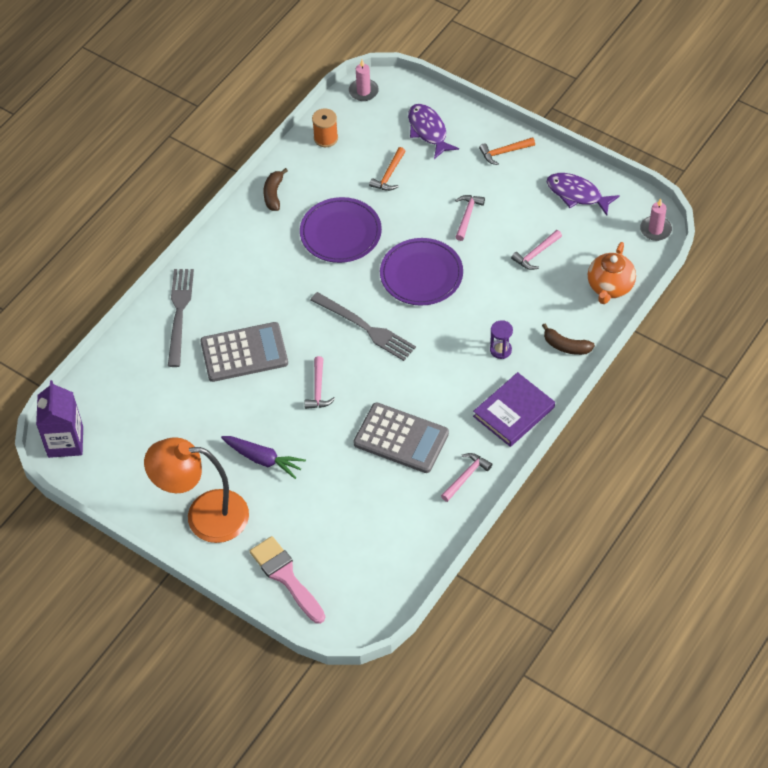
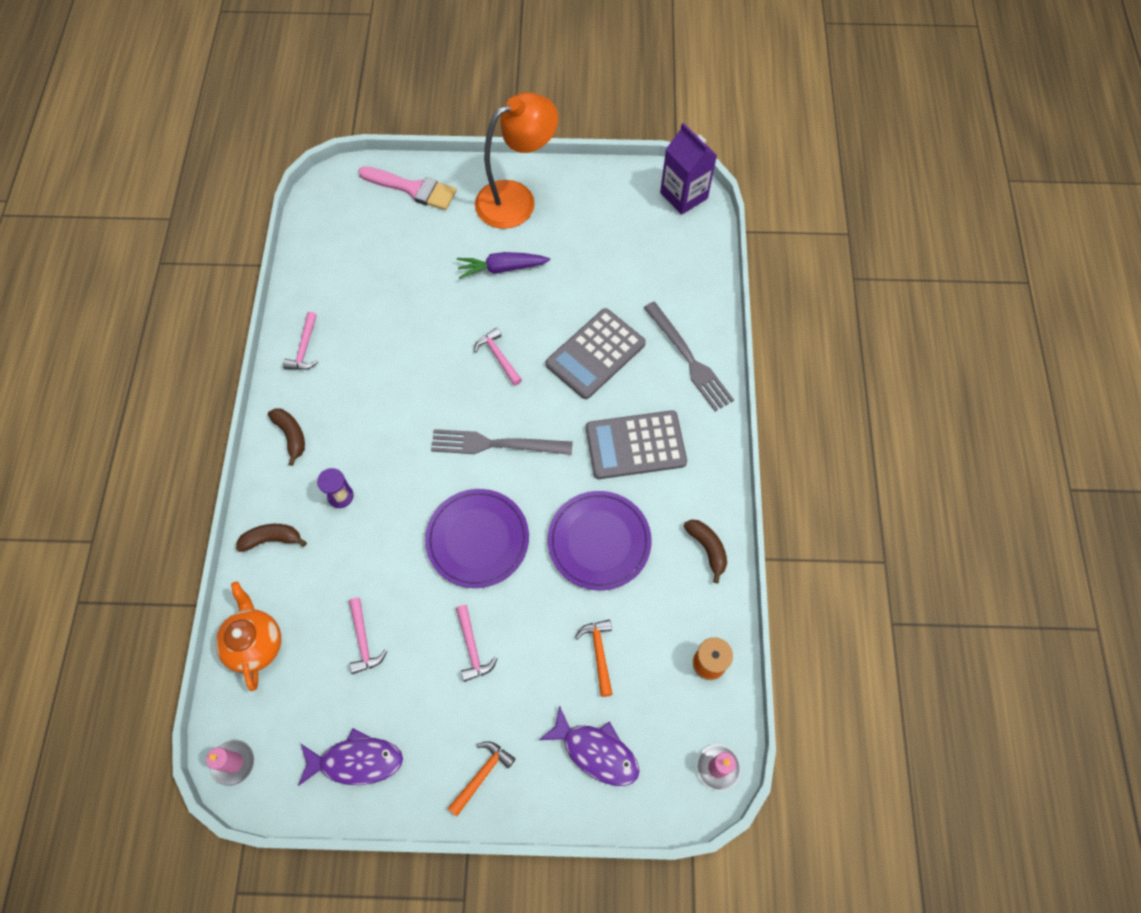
camera: 145 degrees right, 10 degrees up
grey calculator [353,402,449,473] -> grey calculator moved to [586,410,687,479]
purple book [473,372,555,447] -> brown banana [268,408,305,466]
pink hammer [511,230,562,270] -> pink hammer turned 150 degrees clockwise [349,598,387,674]

